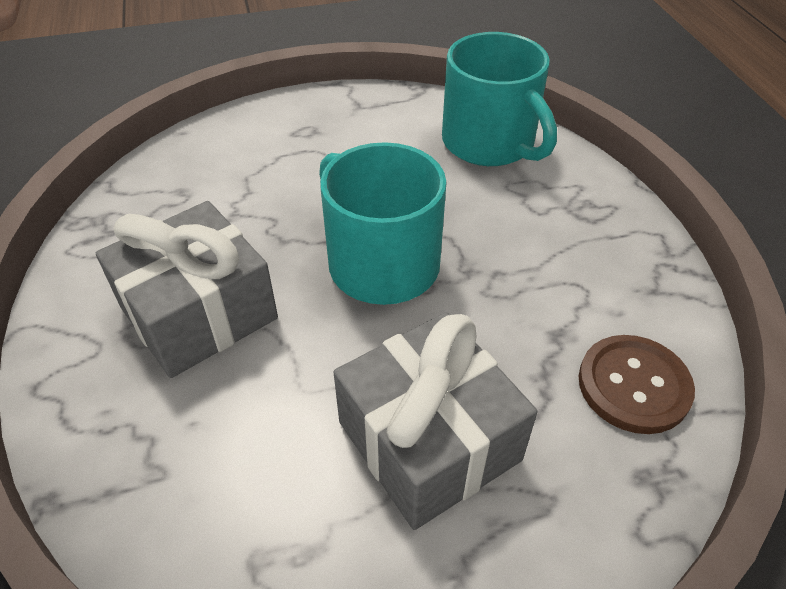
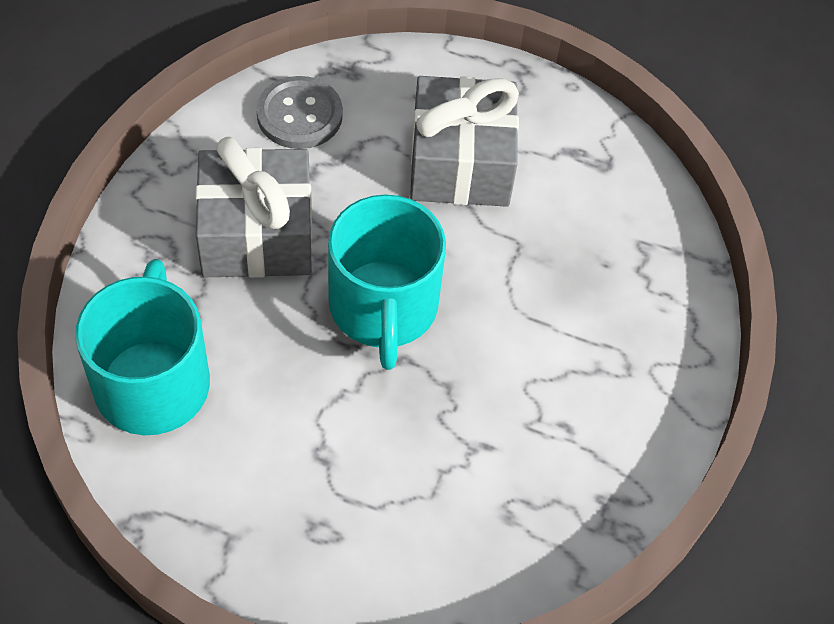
camera: 150 degrees left, 10 degrees up
grey gift [96,201,278,378] -> grey gift moved to [195,137,312,278]
brown button [579,335,695,434] -> grey button [256,76,343,149]

